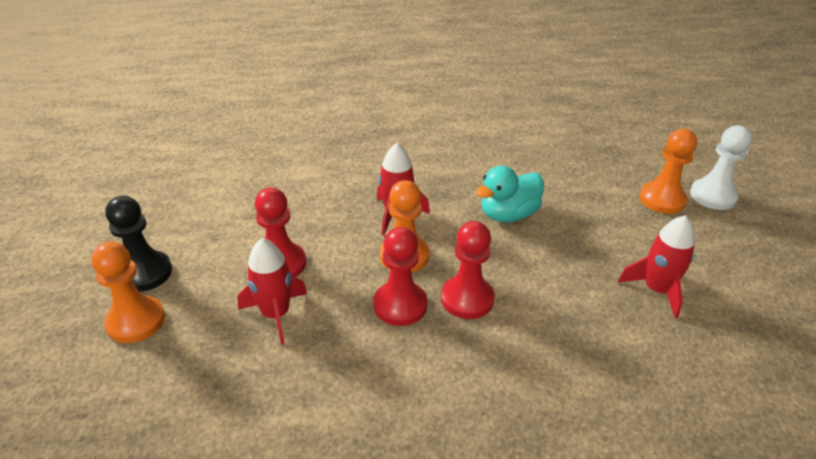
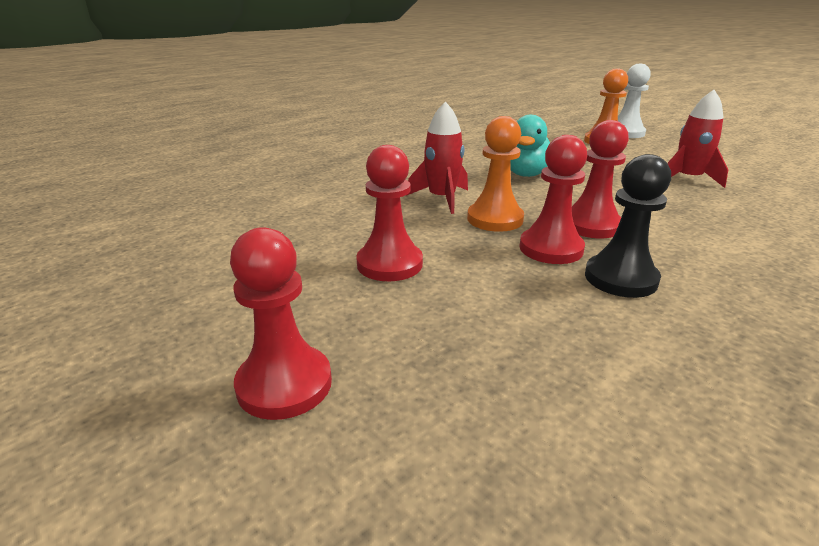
camera: 35 degrees left, 10 degrees down
orange pawn [91,241,165,343] -> red pawn [230,227,332,420]
black pawn [105,196,172,292] -> black pawn moved to [585,154,671,298]
red rocket [237,238,307,345] -> none

